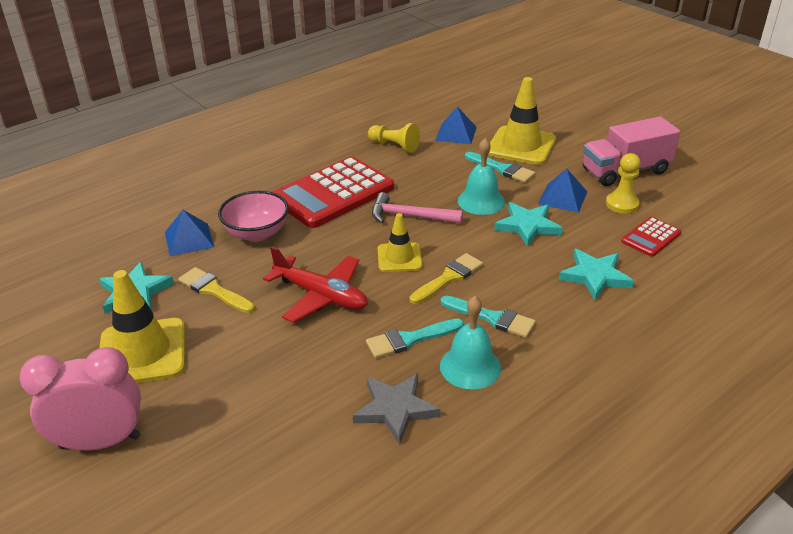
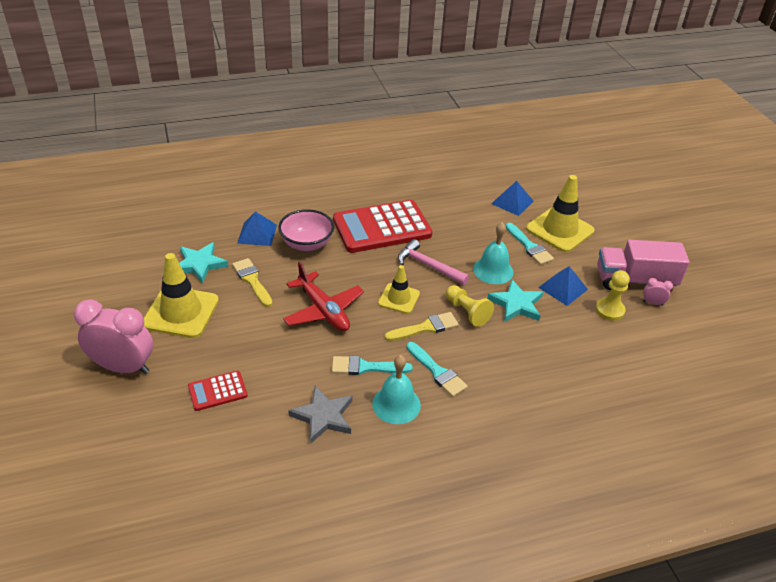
camera: 20 degrees right, 5 degrees up
yellow pawn [368,123,420,153] -> yellow pawn moved to [446,285,494,327]
turquoise star [558,249,634,300] -> none
red calculator [621,217,681,257] -> red calculator moved to [188,371,248,411]
none -> pink clock [643,278,673,306]

